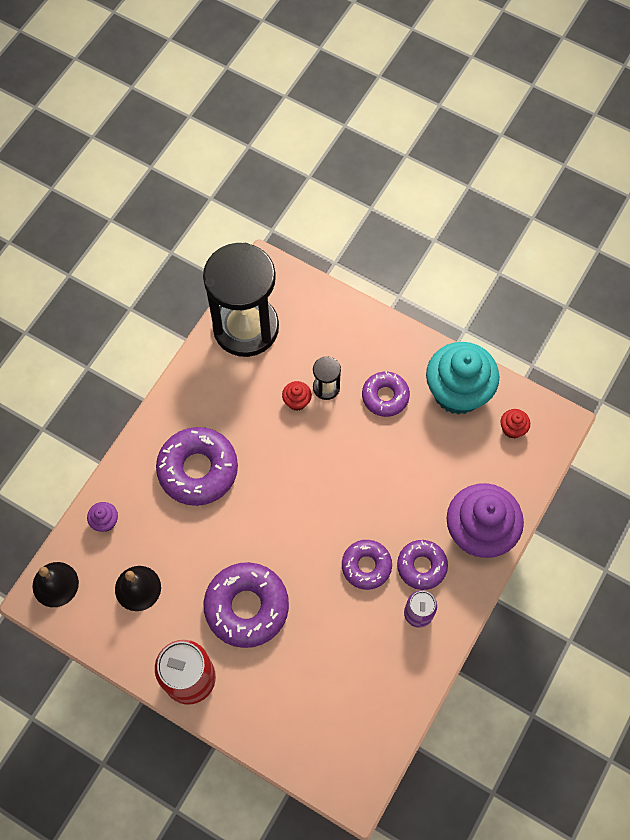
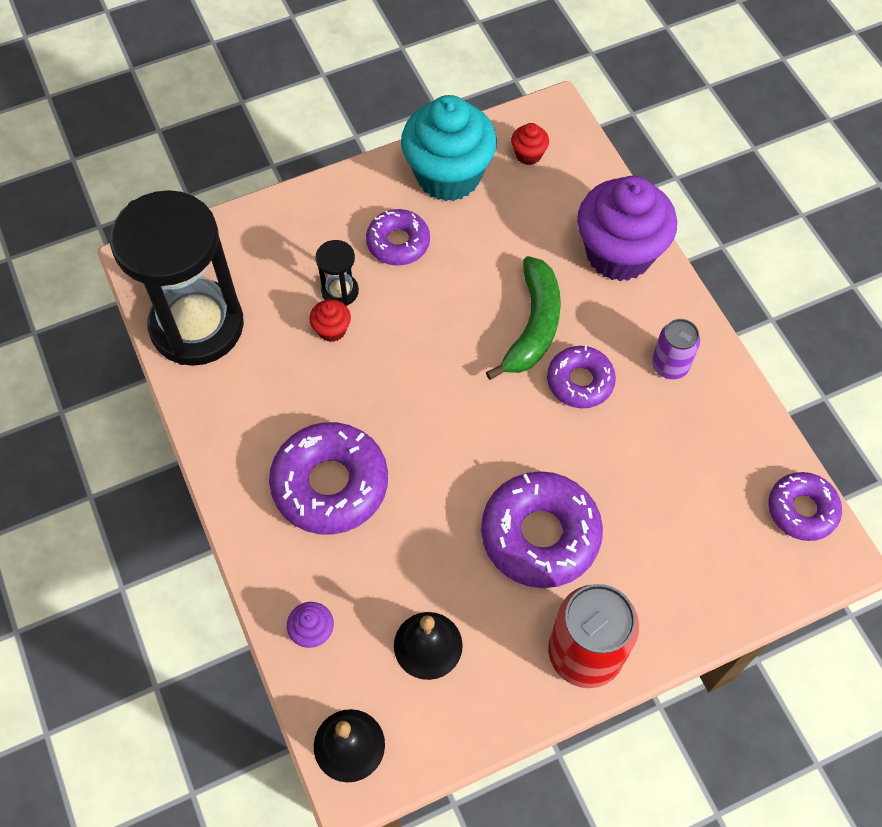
camera: 55 degrees left, 5 degrees down
purple donut [397,540,448,590] -> purple donut moved to [768,472,842,541]
none -> green banana [486,256,561,380]

